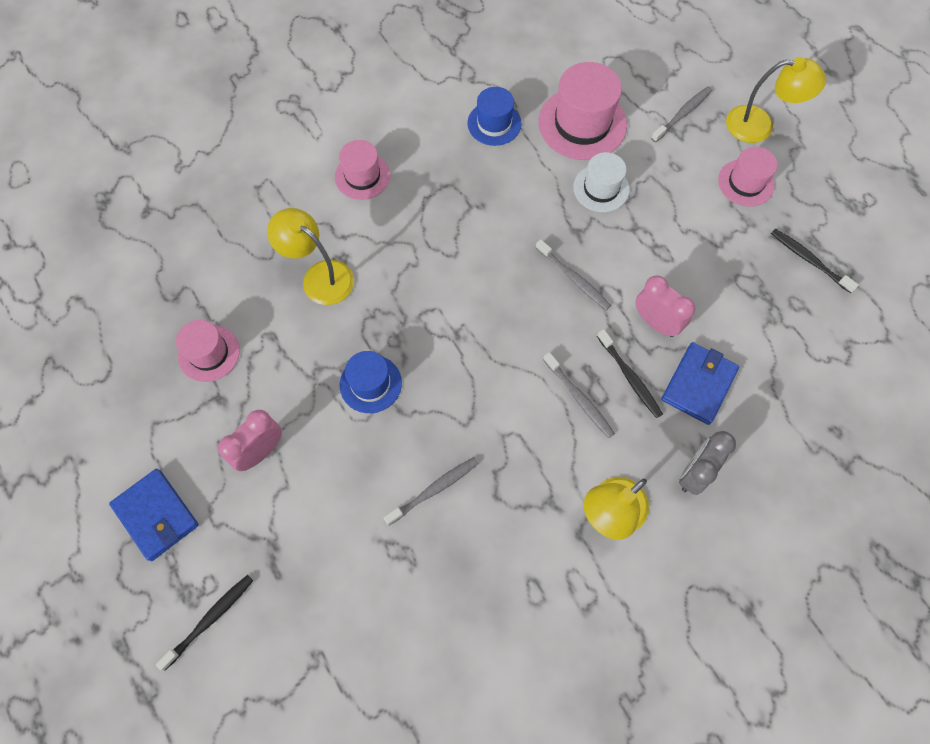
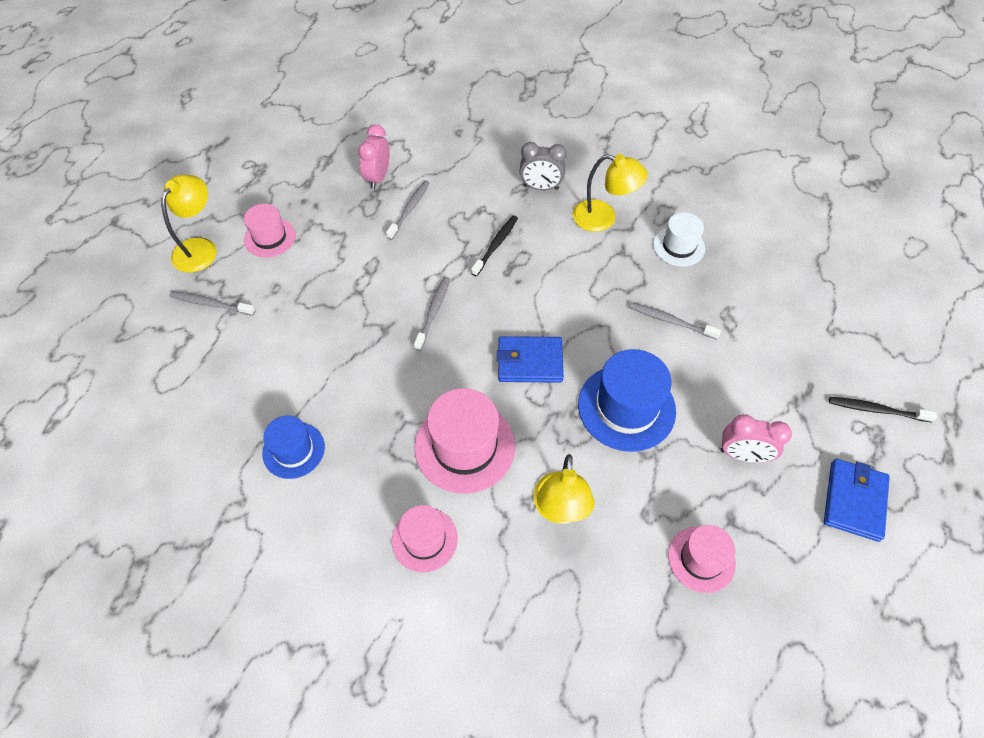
camera: 120 degrees left, 10 degrees down
blue hat [339,351,402,413] -> blue hat [578,349,676,452], size x1.64
pink hat [538,62,627,160] -> pink hat moved to [415,388,515,494]
grey toothbrush [543,352,615,438] -> grey toothbrush moved to [386,180,430,240]
white hat [573,152,630,212] -> white hat moved to [653,212,705,267]
pink clock [635,275,695,337] -> pink clock moved to [358,124,390,189]
blue wallet [661,342,739,425] -> blue wallet moved to [497,336,564,383]
yellow lamp [726,57,826,143] -> yellow lamp turned 45 degrees clockwise [161,175,217,273]
black toothbrush [771,229,859,293] -> none

